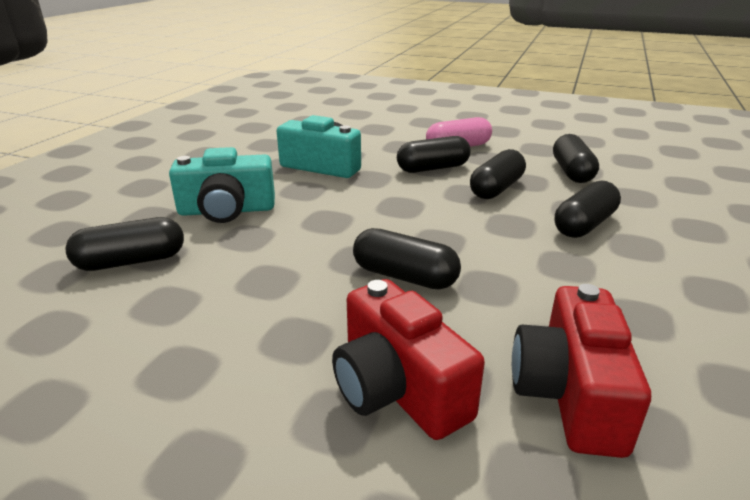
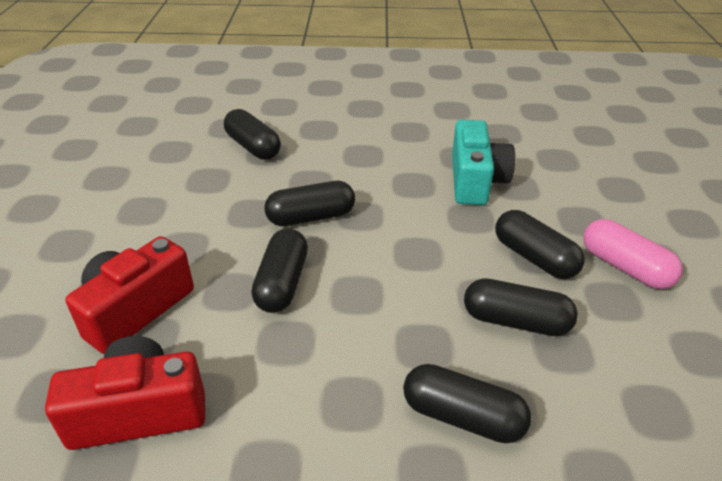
camera: 70 degrees right, 10 degrees up
turquoise camera [169,147,275,223] -> none
black capsule [553,134,599,183] -> black capsule moved to [264,181,355,226]

